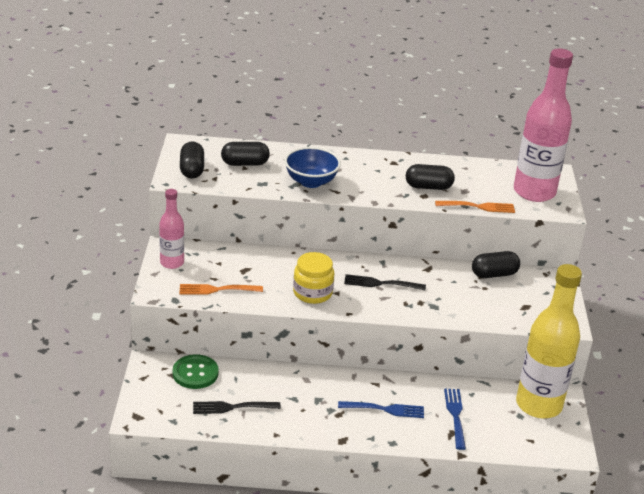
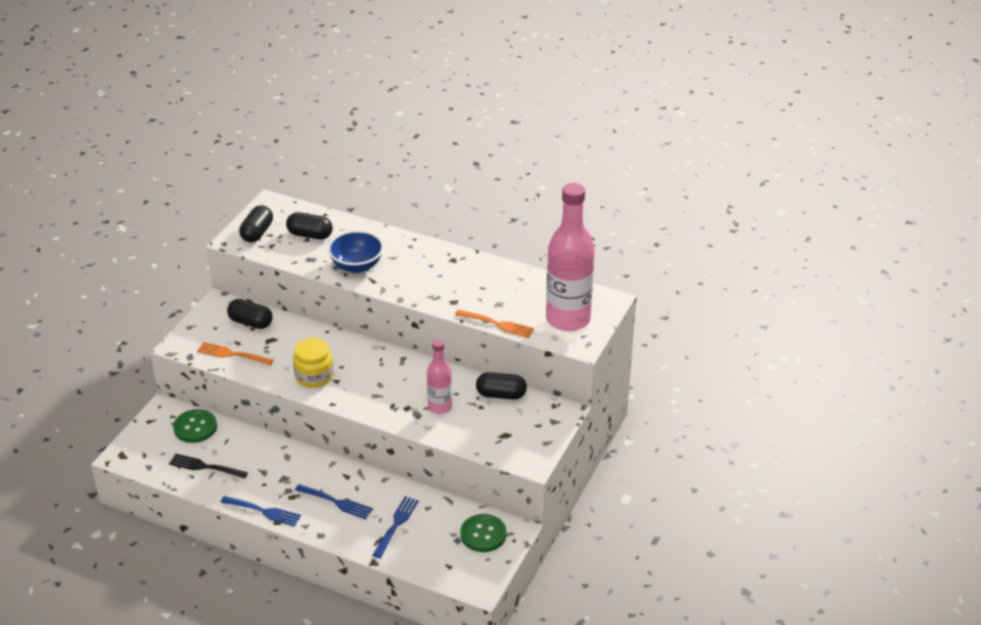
camera: 25 degrees right, 5 degrees up
pink bottle [159,189,184,269] -> pink bottle moved to [427,339,452,414]
black fork [344,274,426,290] -> none
black capsule [406,164,455,190] -> black capsule moved to [227,299,273,329]
yellow bottle [516,264,582,419] -> green button [460,514,506,552]
none -> blue fork [221,496,301,527]

